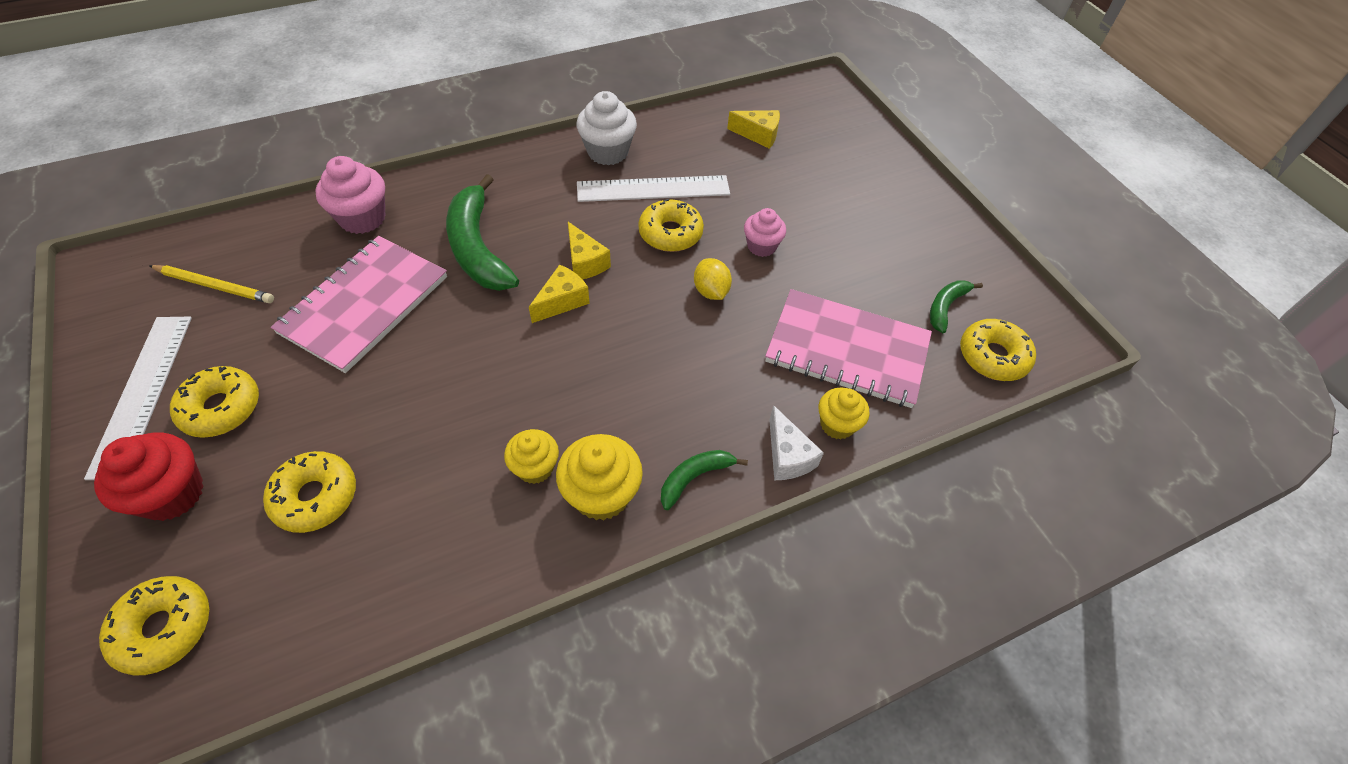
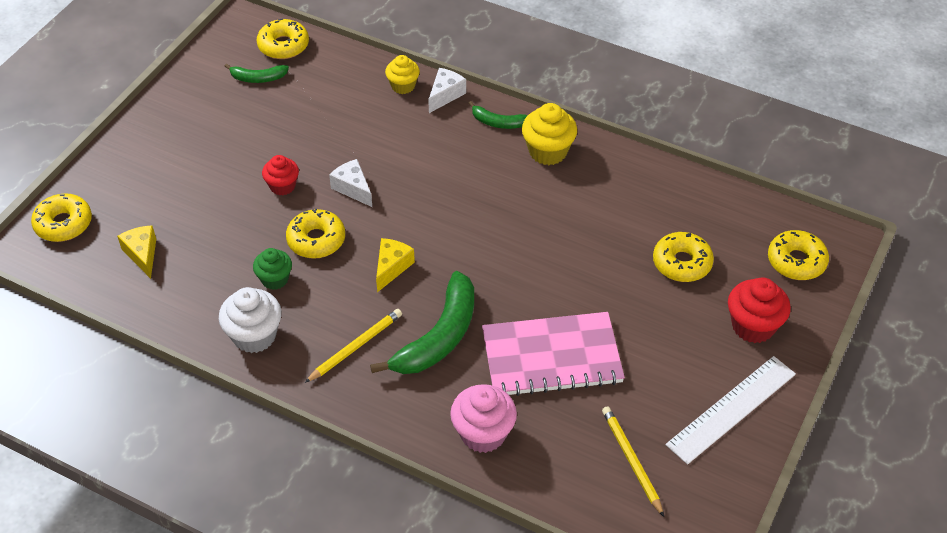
camera: 125 degrees left, 5 degrees down
yellow donut [170,366,259,438] -> yellow donut moved to [31,193,92,242]
yellow cupcake [504,429,559,484] -> none
yellow cheese [529,264,590,323] -> none
white ruler [577,175,730,202] -> green cupcake [253,248,292,290]
yellow lemon [694,258,732,300] -> white cheese [329,159,372,207]
pink cupcake [744,208,786,257] -> red cupcake [262,155,299,195]
pink notebook [765,289,932,408] -> none
none -> yellow pencil [305,309,402,383]

